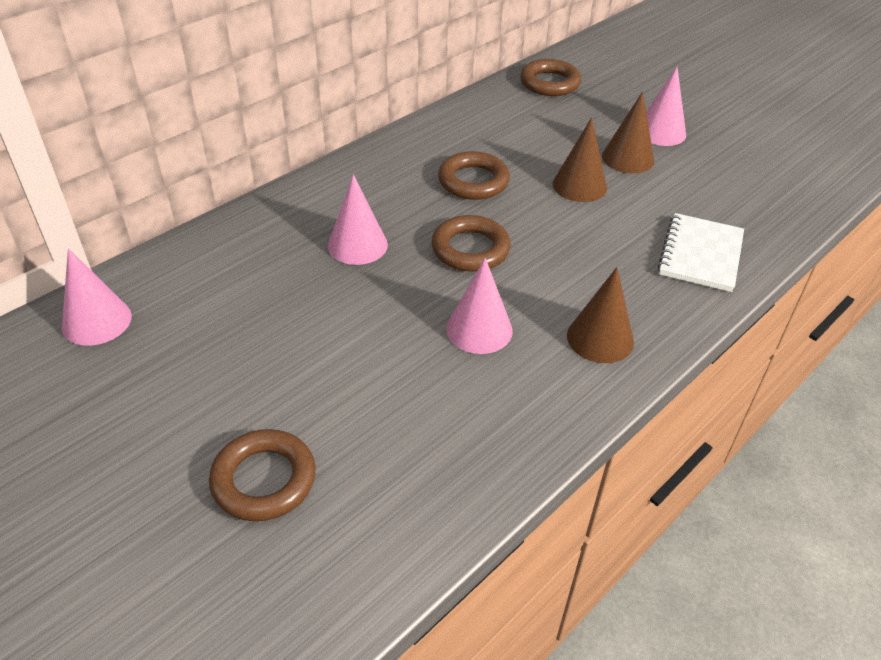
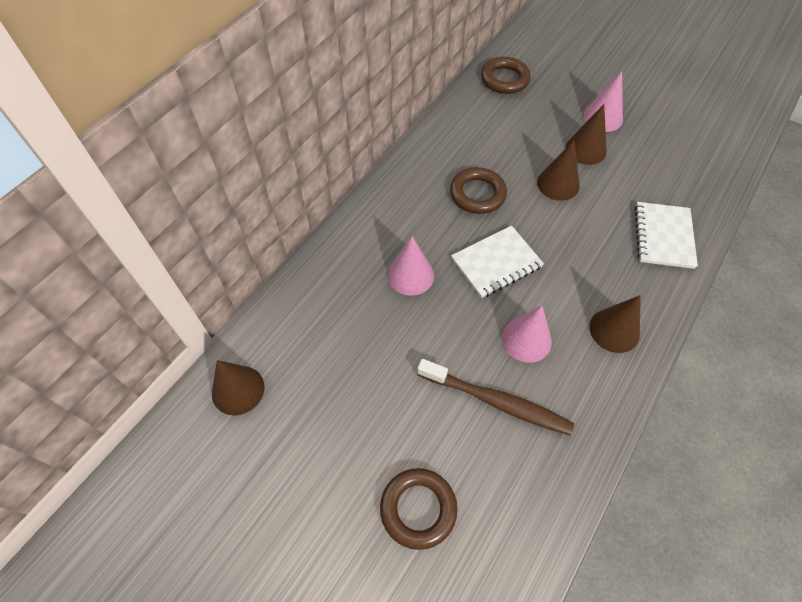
camera: 10 degrees left, 15 degrees up
pink cone [62,248,132,346] -> brown cone [212,360,265,416]
brown ring [431,215,511,272] -> white notebook [451,226,544,298]
none -> brown toothbrush [417,359,574,435]

